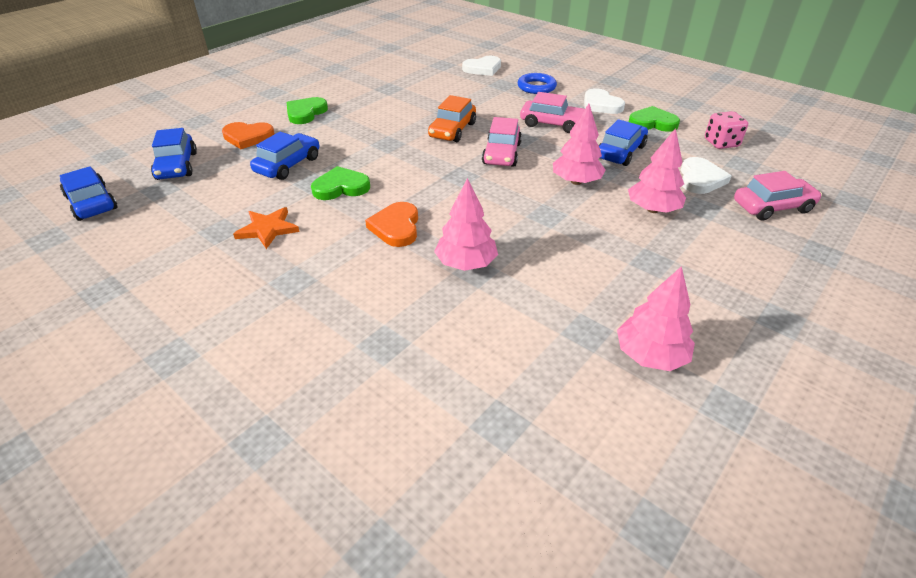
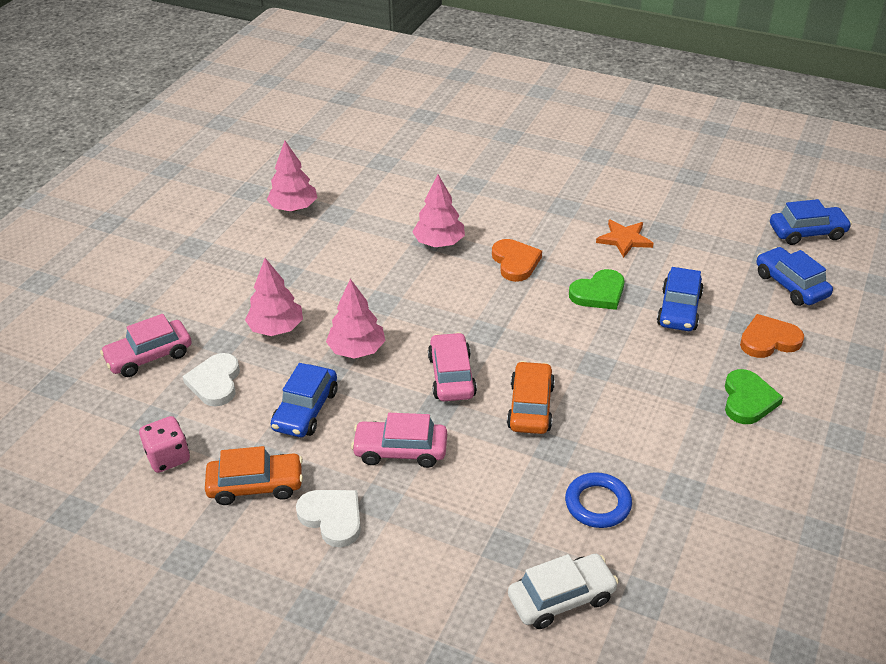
camera: 165 degrees right, 0 degrees up
blue car [60,166,117,221] -> blue car turned 45 degrees counterclockwise [770,199,852,245]
white heart [462,56,501,76] -> white car [508,554,619,629]
blue ring [518,73,557,94] -> blue ring moved to [565,472,632,528]
green heart [629,106,680,132] -> orange car [205,446,303,505]

